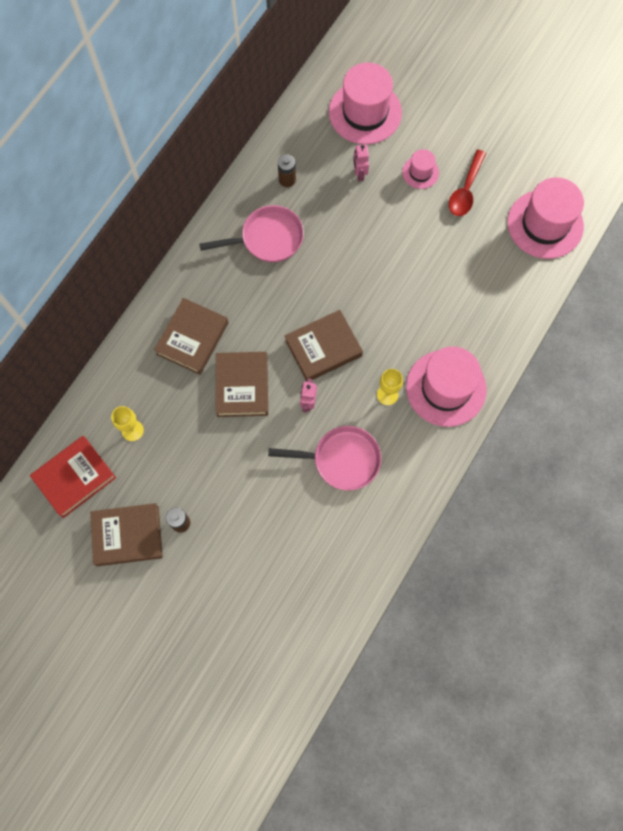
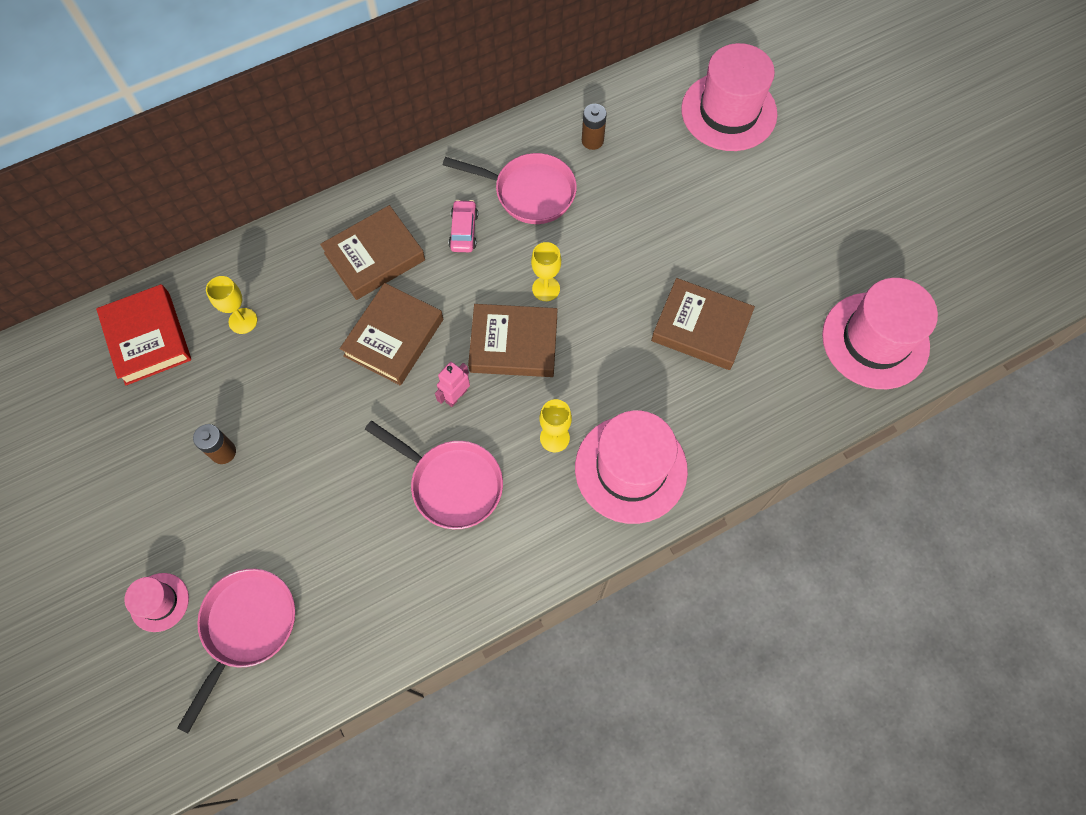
camera: 30 degrees right, 5 degrees down
red book [30,436,116,518] -> red book turned 75 degrees clockwise [96,284,191,386]
brown book [90,503,163,566] -> brown book moved to [651,278,755,370]
pink robot [353,145,369,181] -> none
pink hat [402,149,439,189] -> pink hat moved to [124,573,189,632]
red spoon [449,150,486,216] -> none
none -> pink pan [177,569,295,733]
none -> pink car [449,200,478,252]
none -> yellow goblet [531,242,561,301]

